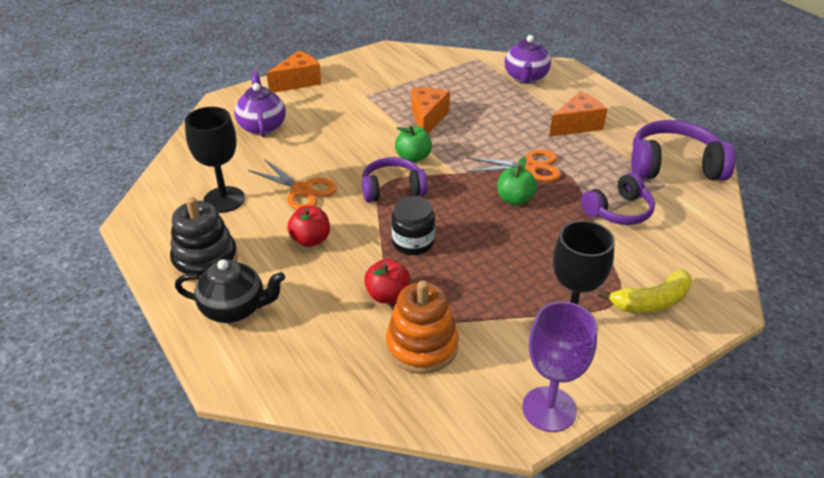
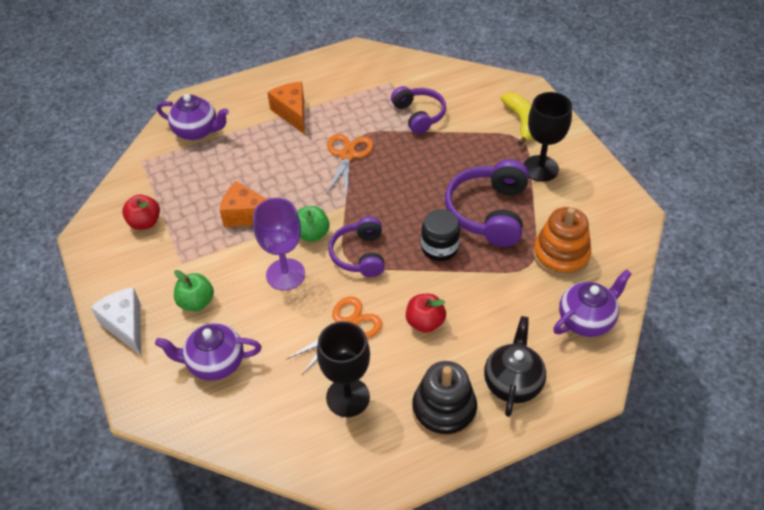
camera: 80 degrees left, 10 degrees up
orange cheese [267,51,321,93] -> white cheese [91,287,141,356]
red apple [364,259,410,303] -> red apple moved to [122,194,160,230]
green apple [497,157,537,205] -> green apple moved to [174,270,214,311]
purple goblet [522,301,597,432] -> purple goblet moved to [253,198,305,291]
purple headphones [631,120,736,181] -> purple headphones moved to [445,159,529,247]
none -> purple teapot [553,269,632,337]

